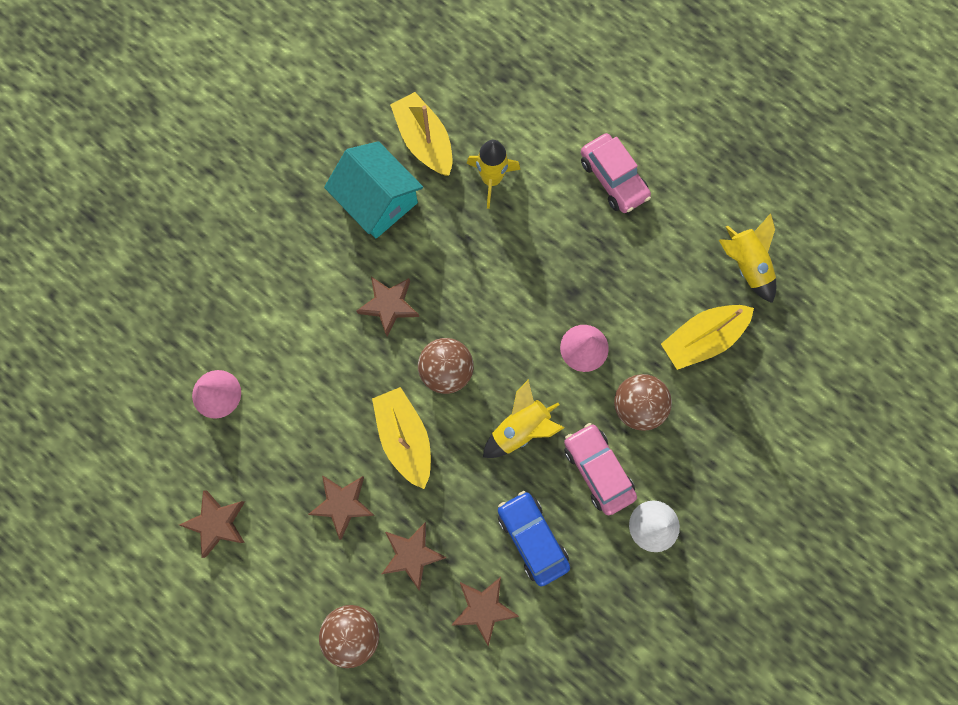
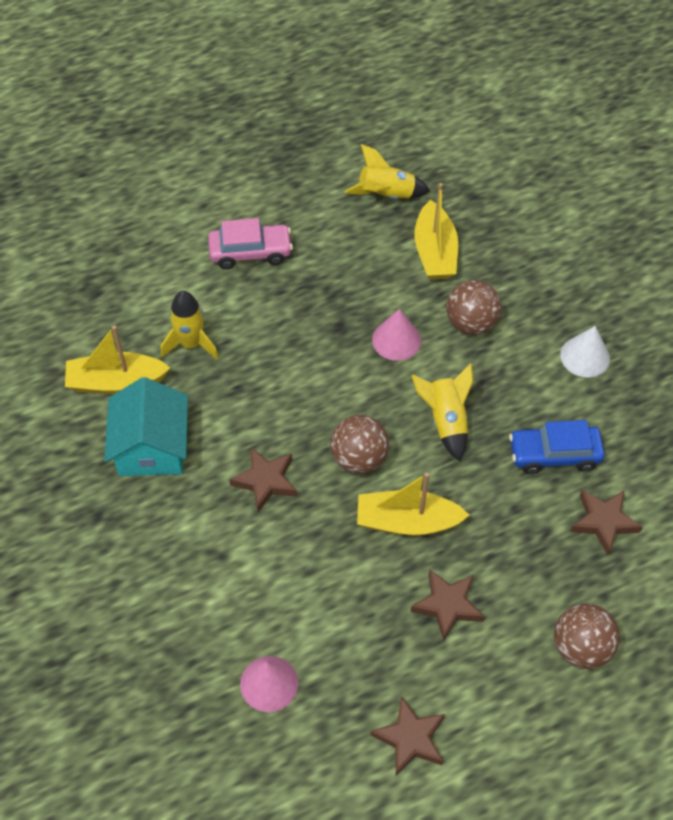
camera: 65 degrees left, 20 degrees down
turquoise house [324,141,423,239] -> turquoise house turned 75 degrees counterclockwise [104,377,188,476]
brown star [382,522,447,590] -> none
pink car [564,423,637,515] -> none

